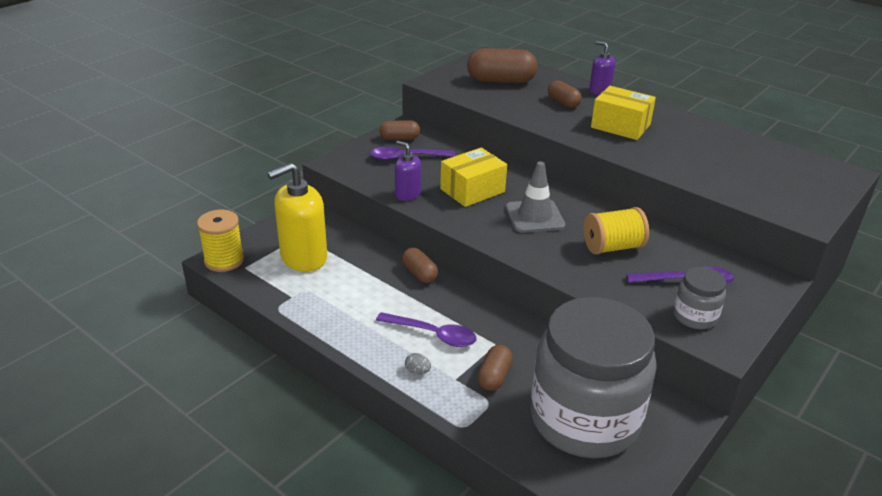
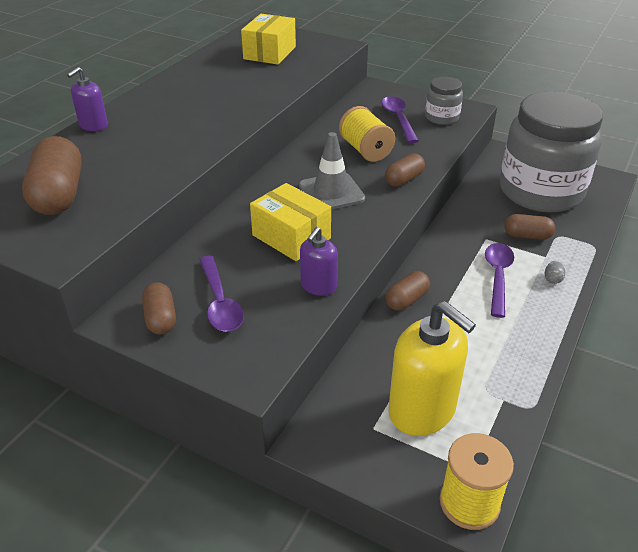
camera: 100 degrees left, 5 degrees up
brown capsule [548,80,582,108] -> brown capsule moved to [385,153,425,187]
yellow box [591,86,656,140] -> yellow box moved to [241,14,296,65]

